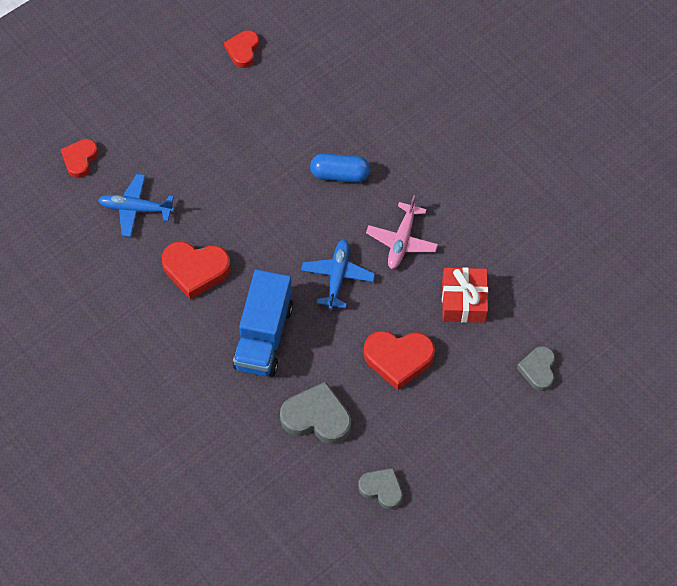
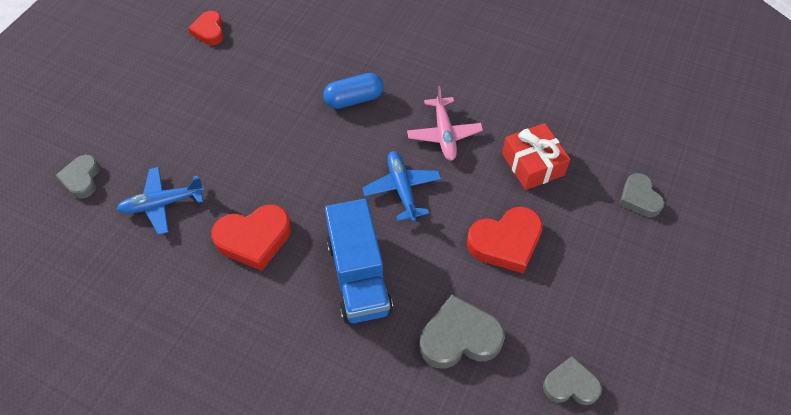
camera: 25 degrees left, 5 degrees down
red heart [61,139,98,178] -> grey heart [55,155,100,199]

